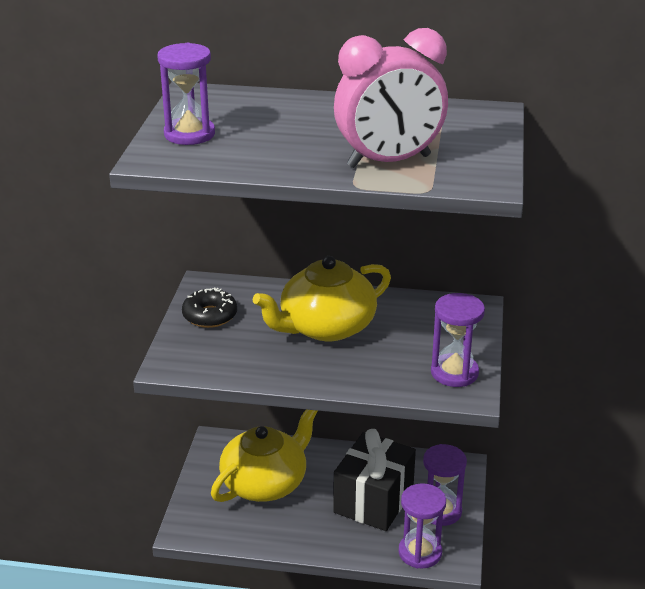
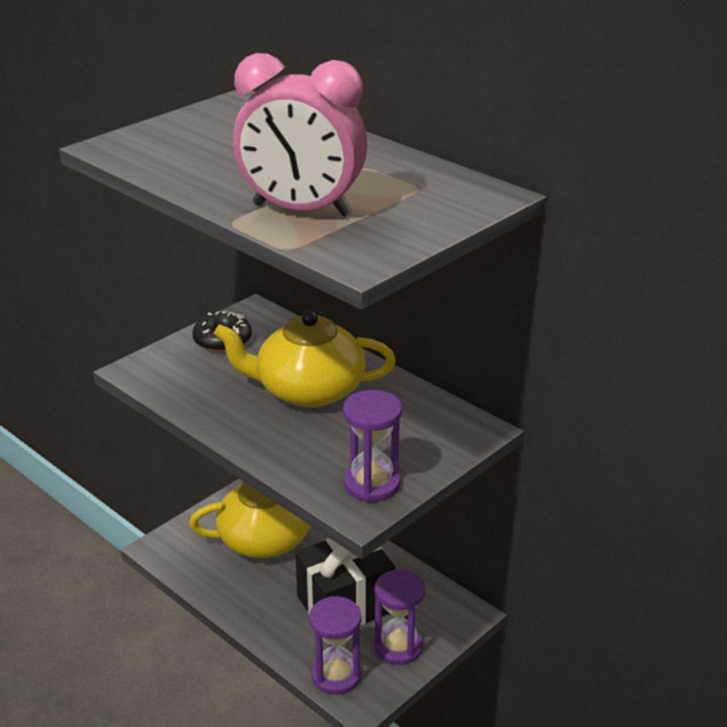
camera: 35 degrees right, 0 degrees up
purple hourglass [157,43,215,145] -> none

